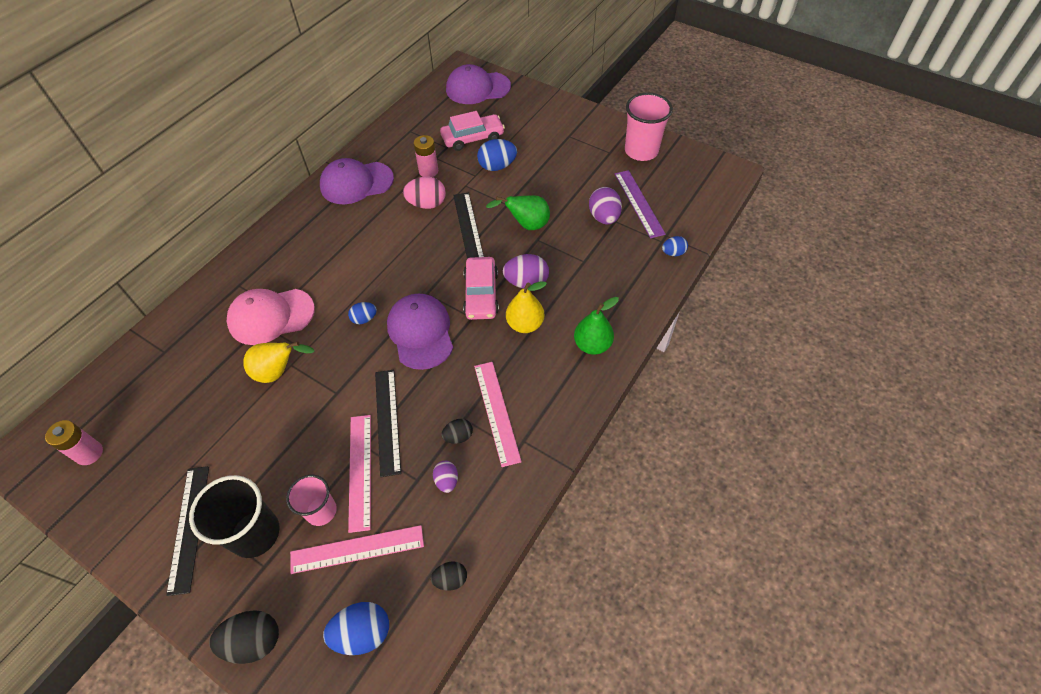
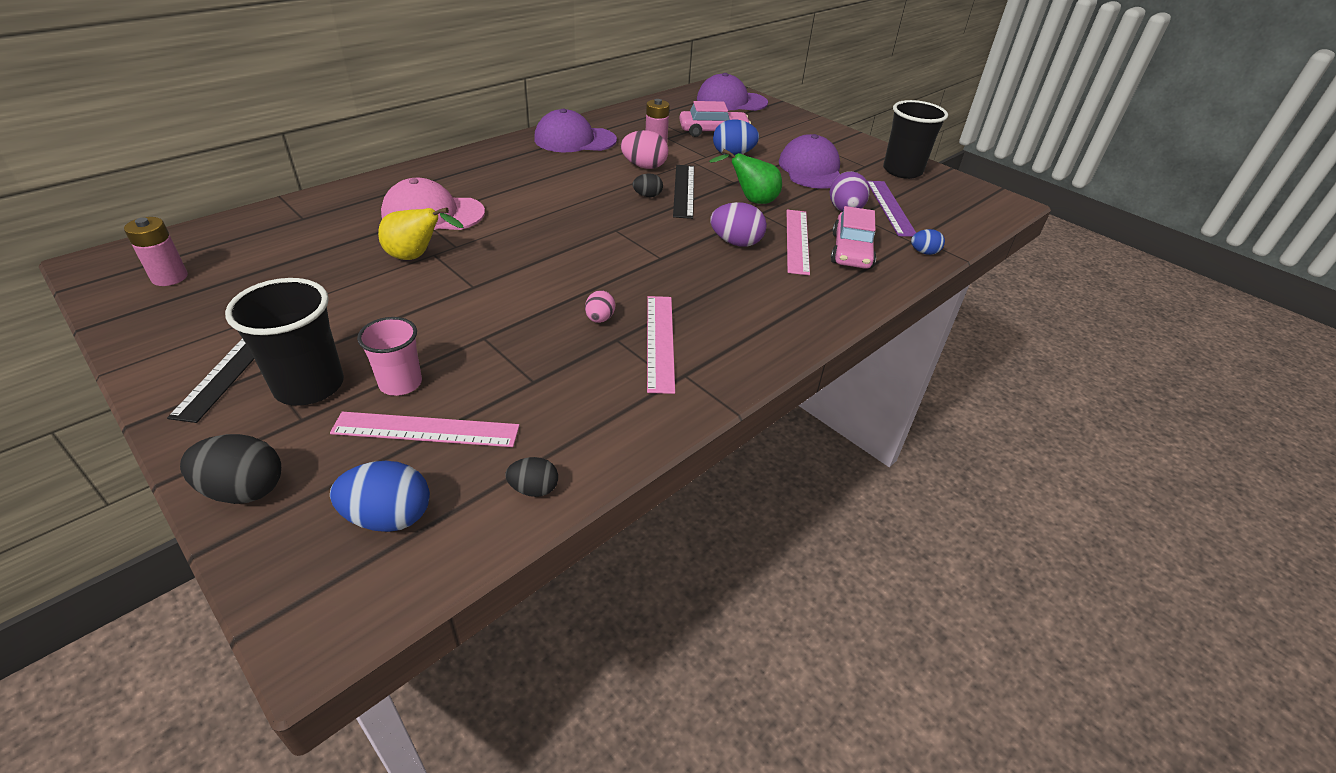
camera: 10 degrees right, 15 degrees down
blue egg [348,302,377,324] -> none
pink ruler [348,415,371,533] -> pink ruler moved to [787,210,810,275]
black ruler [375,370,401,477] -> none
purple cap [387,294,453,370] -> purple cap moved to [779,134,840,189]
purple egg [433,461,458,493] -> none
black egg [441,419,473,444] -> black egg moved to [633,173,663,197]
pink car [463,257,499,320] -> pink car moved to [831,206,876,269]
yellow pear [506,281,547,333] -> none
green pear [574,297,619,355] -> none
pink cup [625,93,673,161] -> black cup [883,100,948,179]
none -> pink egg [585,291,615,323]

